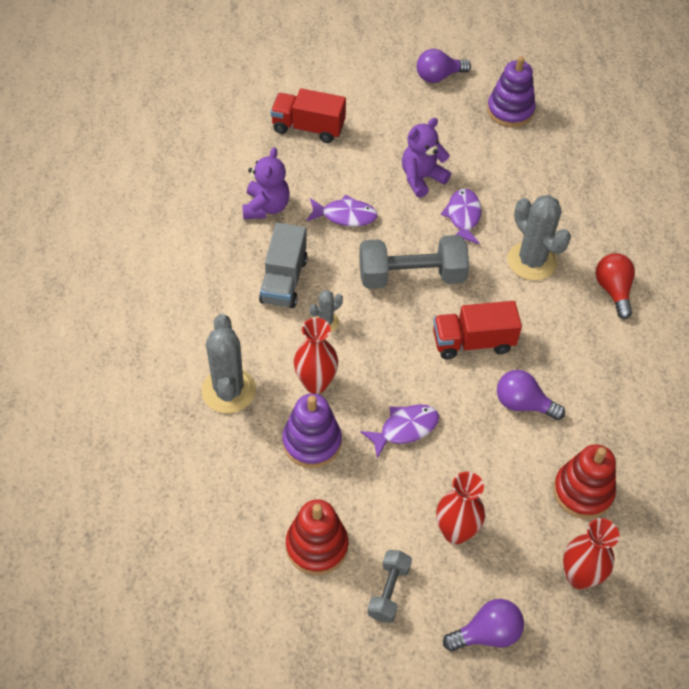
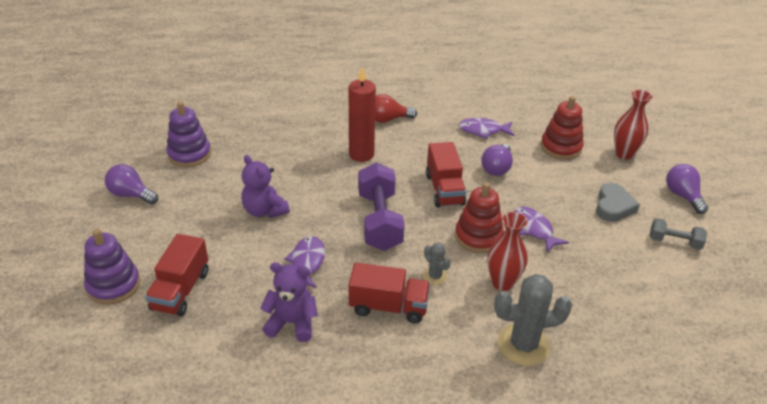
camera: 90 degrees left, 15 degrees down
grey truck [259,223,308,308] -> red truck [349,263,430,323]
purple stacking toy [282,394,342,468] -> purple stacking toy moved to [84,229,140,305]
red stacking toy [286,499,348,575] -> red stacking toy moved to [455,182,504,253]
grey dumbbell [359,235,469,289] -> purple dumbbell [358,162,405,251]
purple light bulb [417,49,471,83] -> purple light bulb turned 135 degrees clockwise [105,164,158,204]
red vase [436,472,485,544] -> grey heart [596,183,640,222]
purple fish [441,188,481,244] -> purple fish moved to [459,118,514,139]
grey cactus [507,195,571,281] -> red candle [349,66,376,162]

